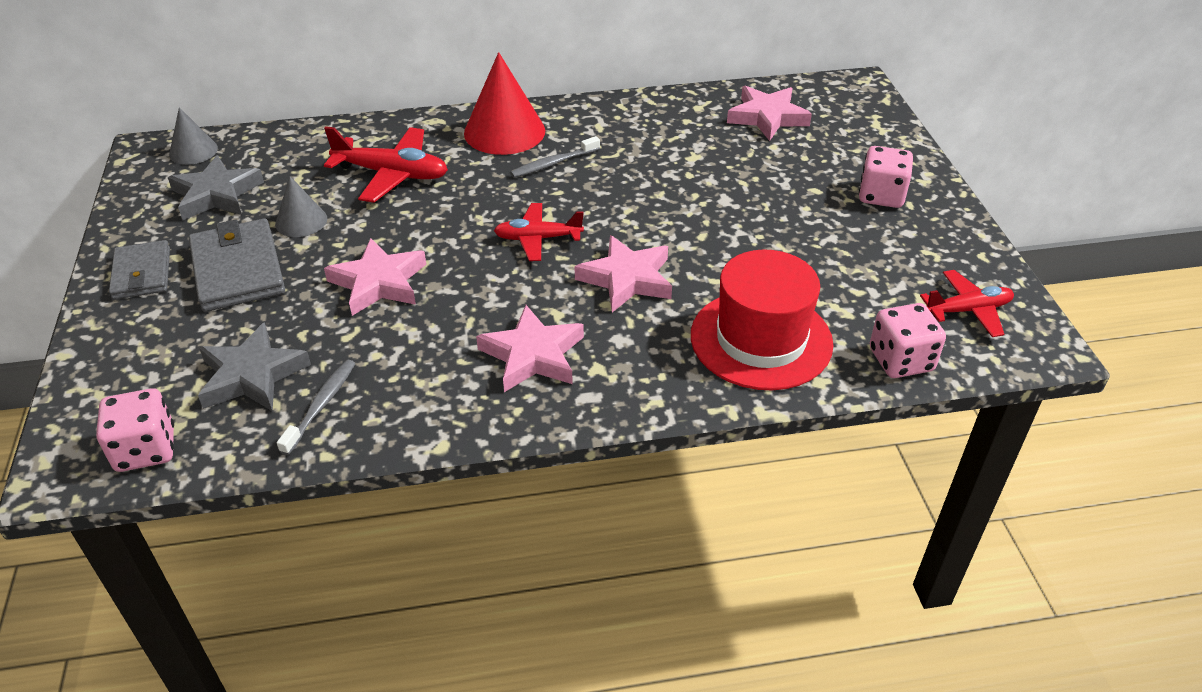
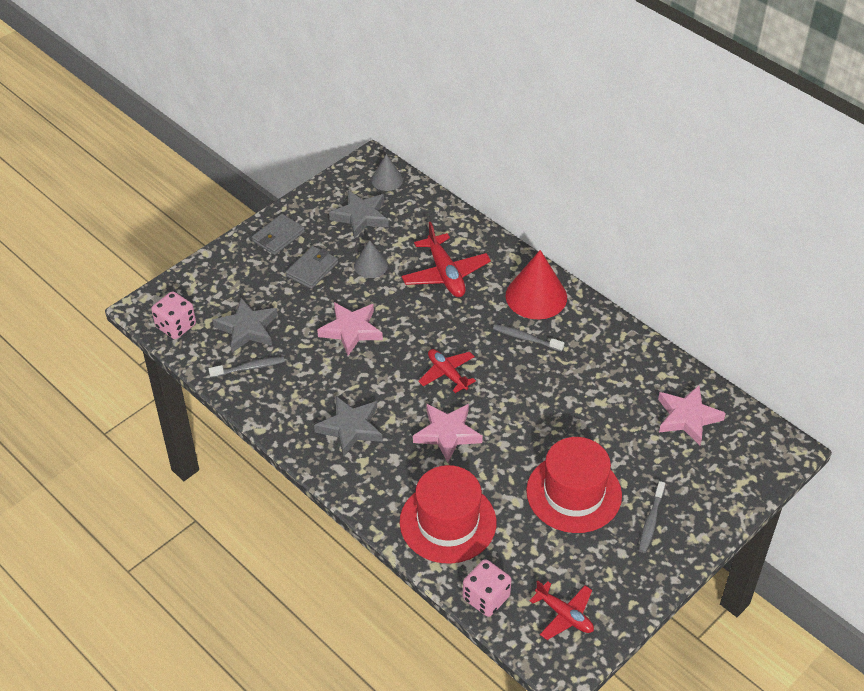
camera: 55 degrees right, 5 degrees up
grey wallet [189,218,285,312] -> grey wallet [286,246,338,289], size x0.65
pink star [476,305,584,392] -> grey star [314,396,383,457]
pink dice [859,146,913,208] -> grey toothbrush [639,481,665,553]
none -> red hat [526,437,622,533]

